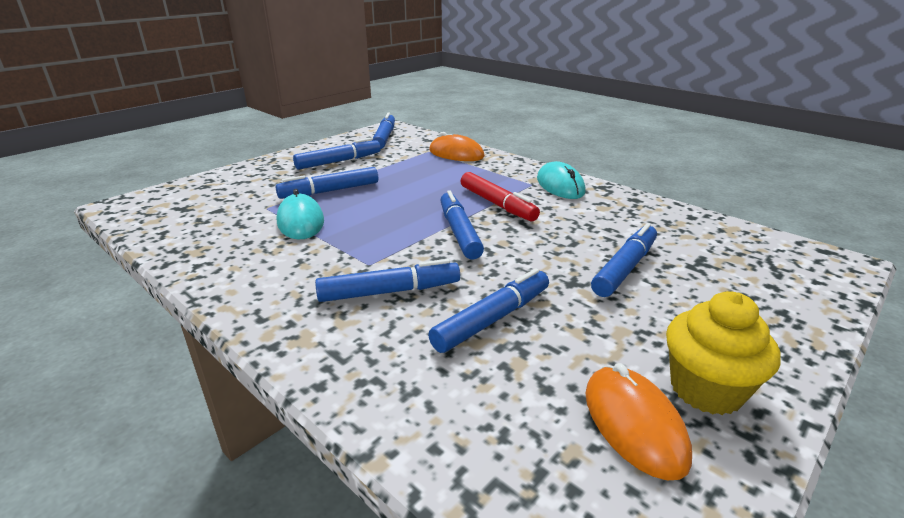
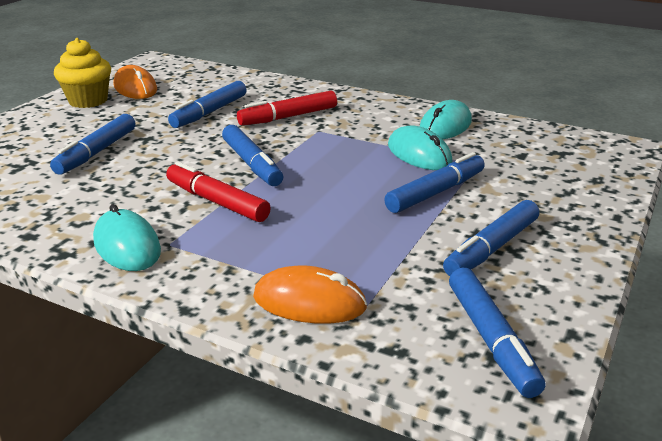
camera: 165 degrees right, 0 degrees up
blue marker [315,259,460,302] -> red marker [237,90,337,126]
none -> turquoise mouse [420,100,472,139]

